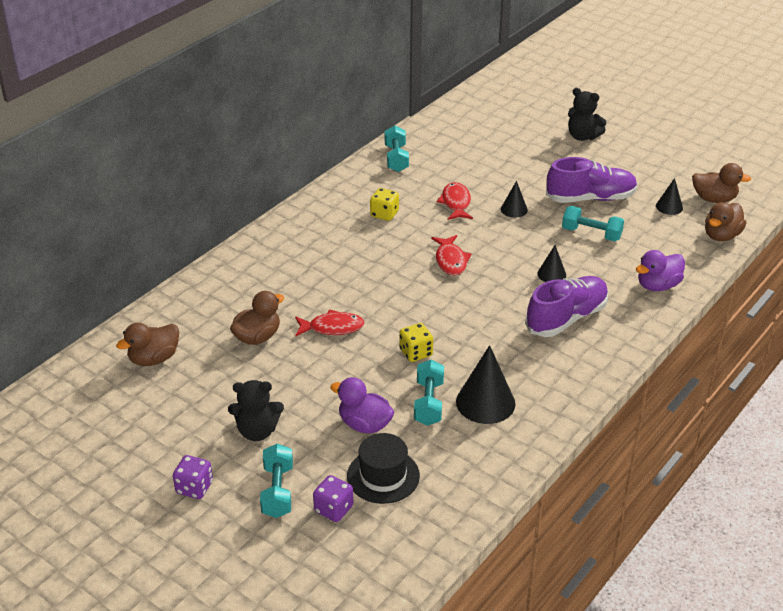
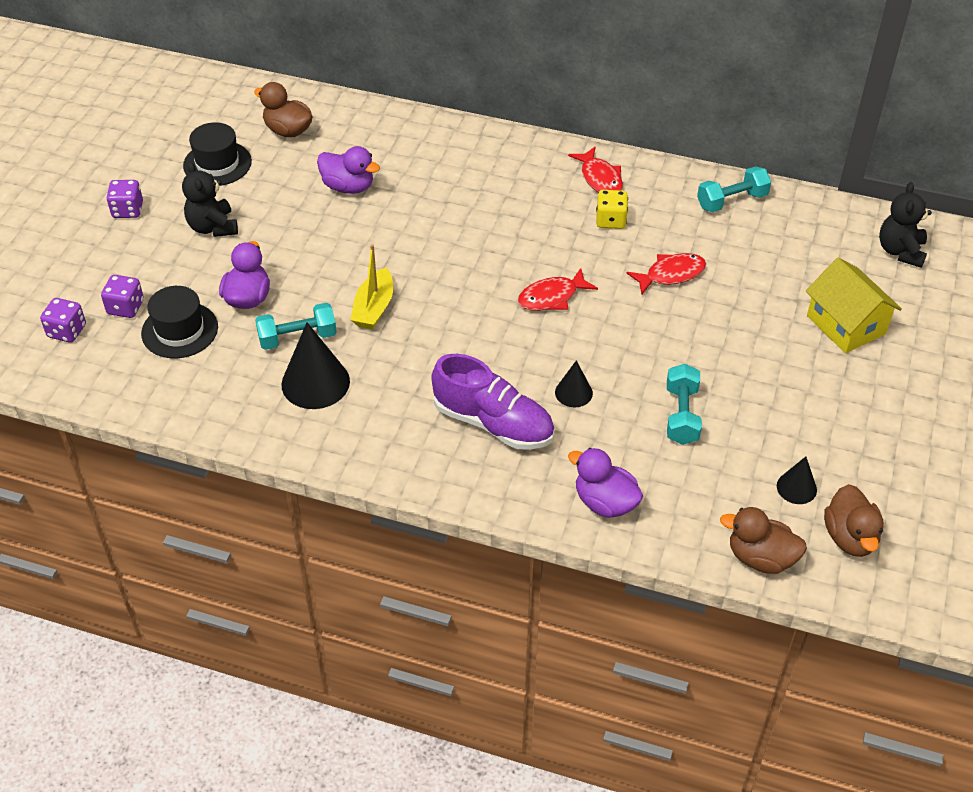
camera: 70 degrees right, 10 degrees up
brown duck [230,291,284,345] -> purple duck [317,146,380,194]
turquoise dumbbell [260,443,293,518] -> none
red fish [295,309,365,337] -> red fish moved to [568,146,623,193]
yellow dice [399,323,433,362] -> yellow boat [351,244,393,329]
black cone [501,181,528,218] -> none
purple shoe [546,157,638,203] -> none
black teddy bear [568,88,607,141] -> black teddy bear moved to [879,182,932,268]
none -> purple dice [40,298,86,343]
none -> black hat [183,122,252,186]
none -> yellow house [806,258,902,353]

